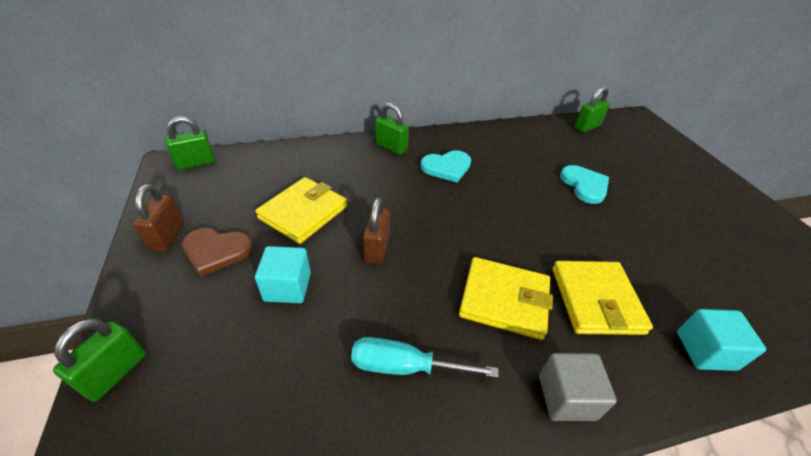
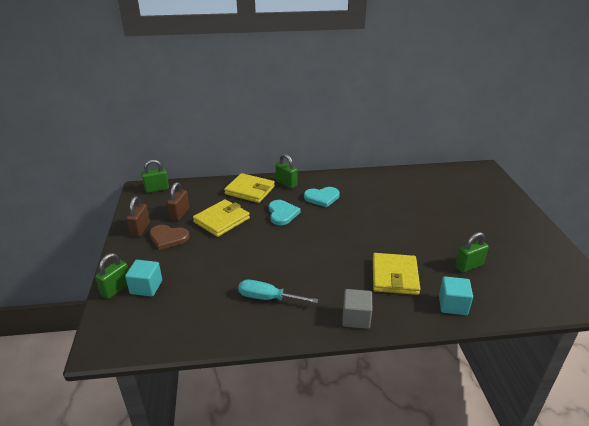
camera: 10 degrees right, 10 degrees down
turquoise cube [255,246,311,303] -> turquoise cube moved to [125,260,162,297]
brown padlock [363,197,390,264] -> brown padlock moved to [167,182,189,221]
yellow wallet [459,257,553,340] -> yellow wallet moved to [224,173,275,203]
turquoise heart [560,165,609,204] -> turquoise heart moved to [269,200,301,225]
green padlock [575,86,610,132] -> green padlock moved to [455,232,489,273]

